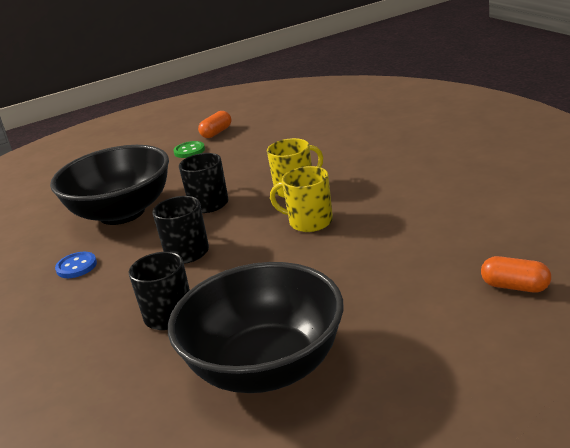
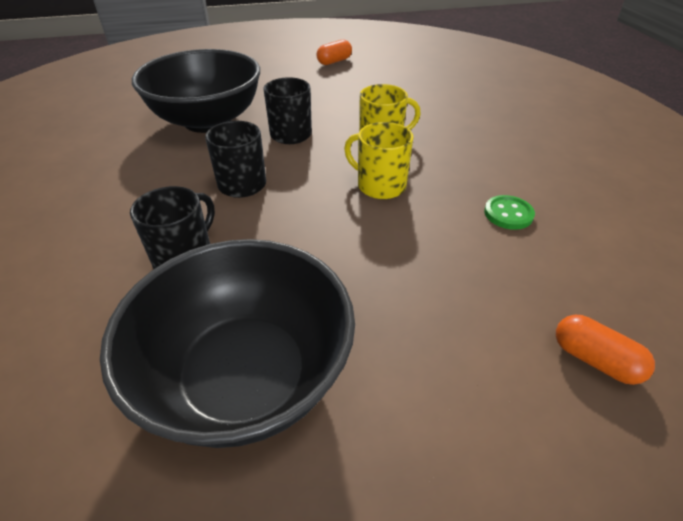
camera: 10 degrees right, 15 degrees up
blue button [55,252,97,278] -> none
green button [173,141,205,158] -> green button moved to [484,195,535,230]

